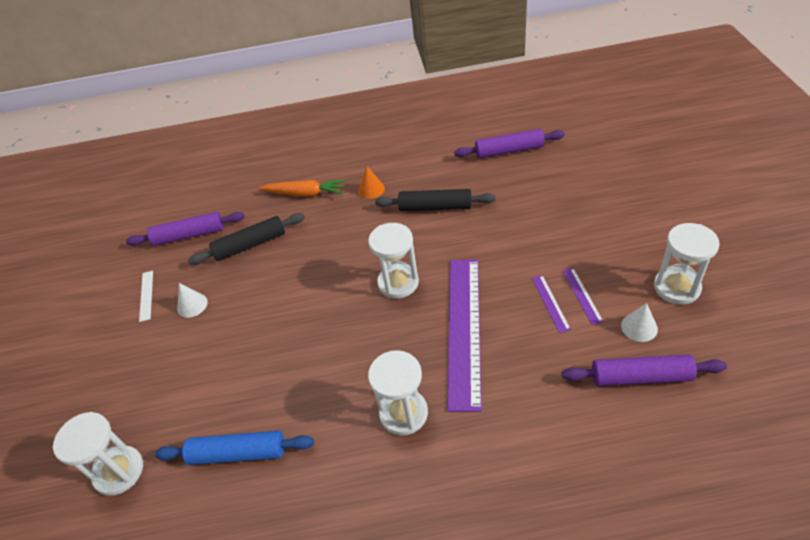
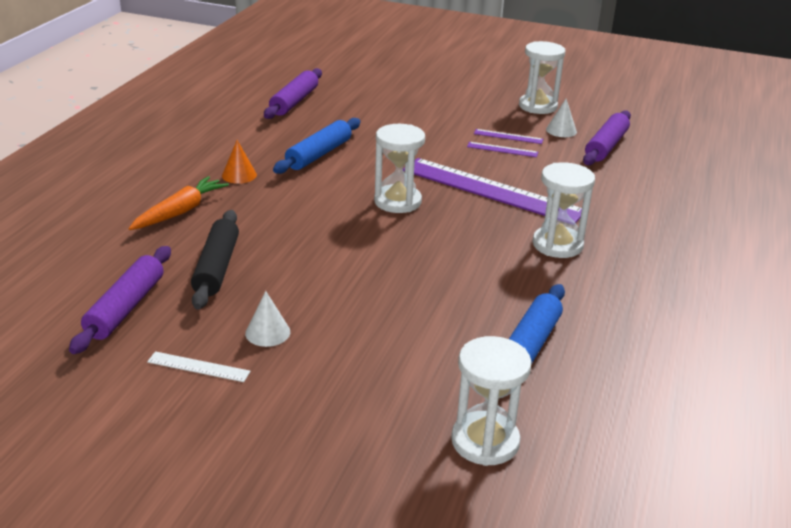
camera: 70 degrees left, 15 degrees down
black rolling pin [375,189,496,211] -> blue rolling pin [273,118,361,174]

